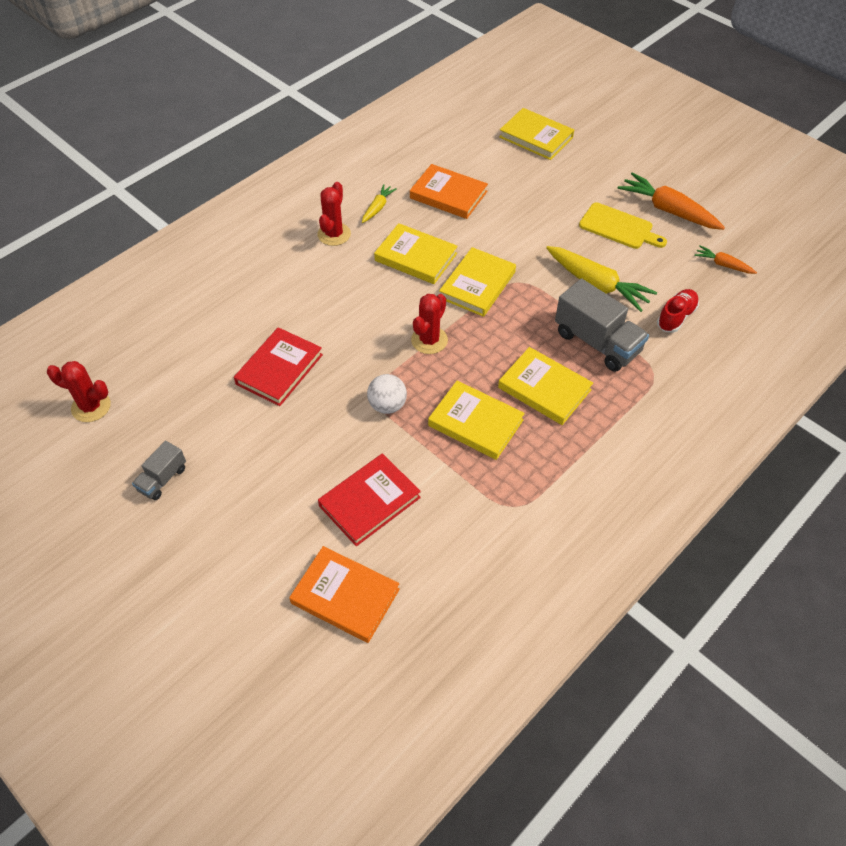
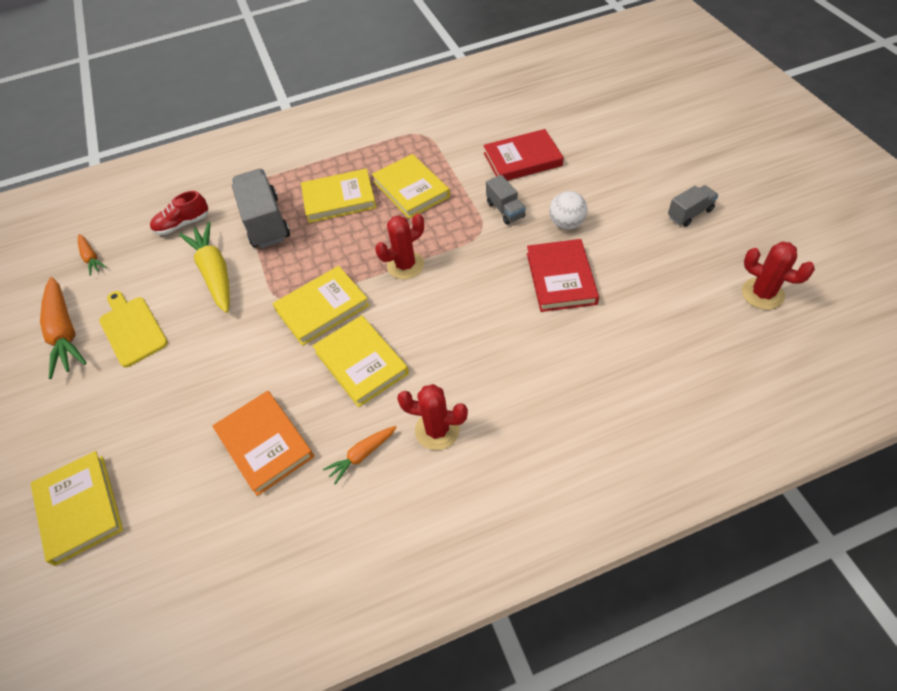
camera: 150 degrees left, 0 degrees up
red book [234,327,323,406] -> red book turned 60 degrees counterclockwise [527,239,599,312]
orange book [289,546,400,643] -> none
red cactus [317,182,351,246] -> red cactus turned 60 degrees clockwise [397,384,468,450]
yellow carrot [362,184,397,223] -> orange carrot [323,426,397,485]
white ball [367,374,407,414] -> white ball moved to [549,191,587,230]
yellow book [498,347,593,425] -> yellow book turned 75 degrees counterclockwise [301,169,376,223]
none -> grey truck [486,175,526,225]

